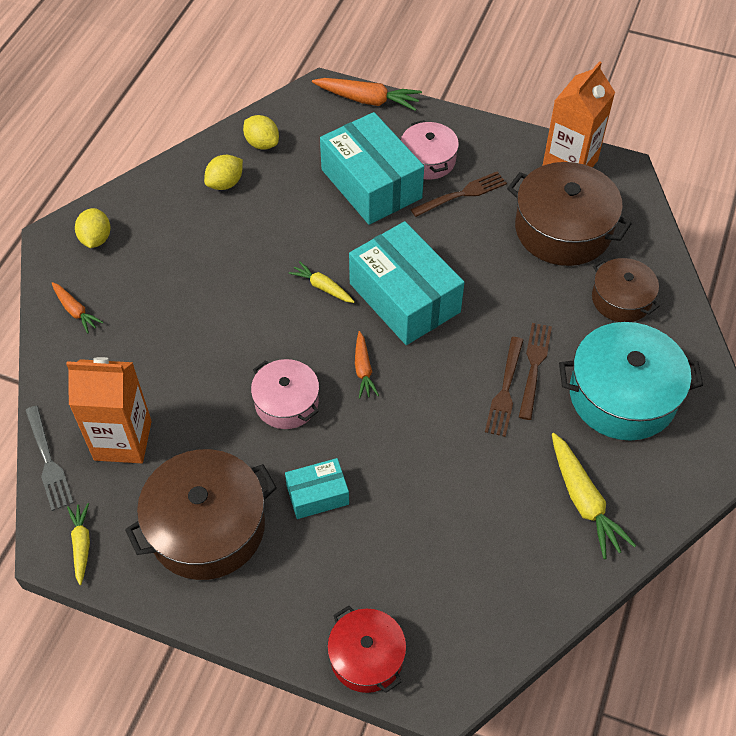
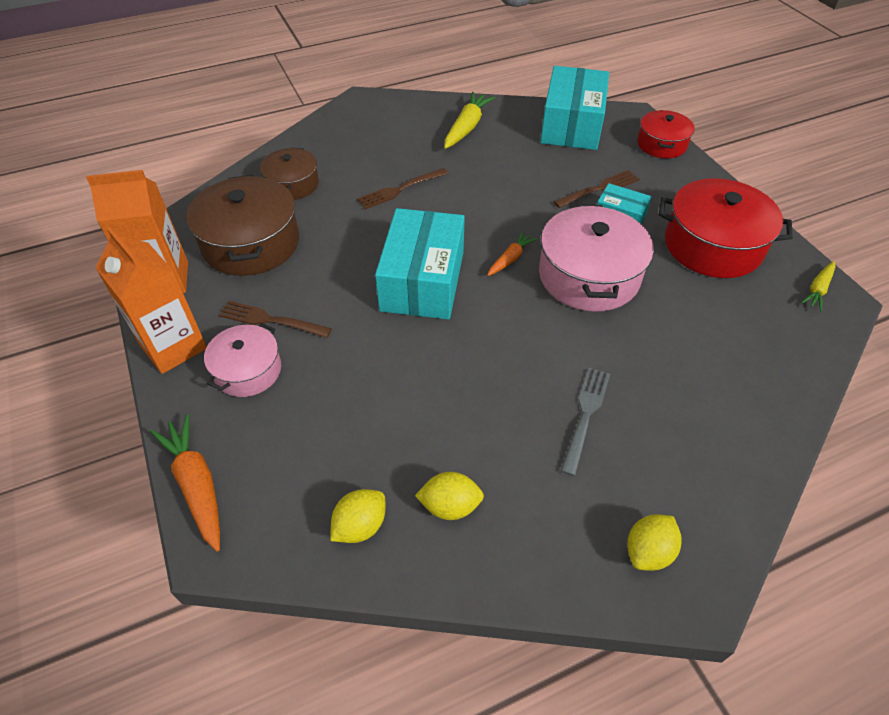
camera: 135 degrees left, 5 degrees down
grey fork [25,406,74,511] -> grey fork moved to [561,368,610,476]
orange carrot [52,282,103,333] -> none
orange carton [66,357,152,463] -> orange carton moved to [96,227,207,374]
brown pot [125,449,277,580] -> red pot [659,178,793,278]
yellow lemon [243,115,279,150] -> yellow lemon turned 45 degrees clockwise [330,489,385,543]
pink pot [251,359,319,429] -> pink pot [539,204,654,312], size x1.69
yellow carrot [289,261,355,303] -> none
turquoise box [320,112,424,225] -> turquoise box moved to [540,66,609,150]
brown fork [485,337,523,437] -> brown fork moved to [554,170,639,208]
turquoise pot [559,322,703,441] -> none

